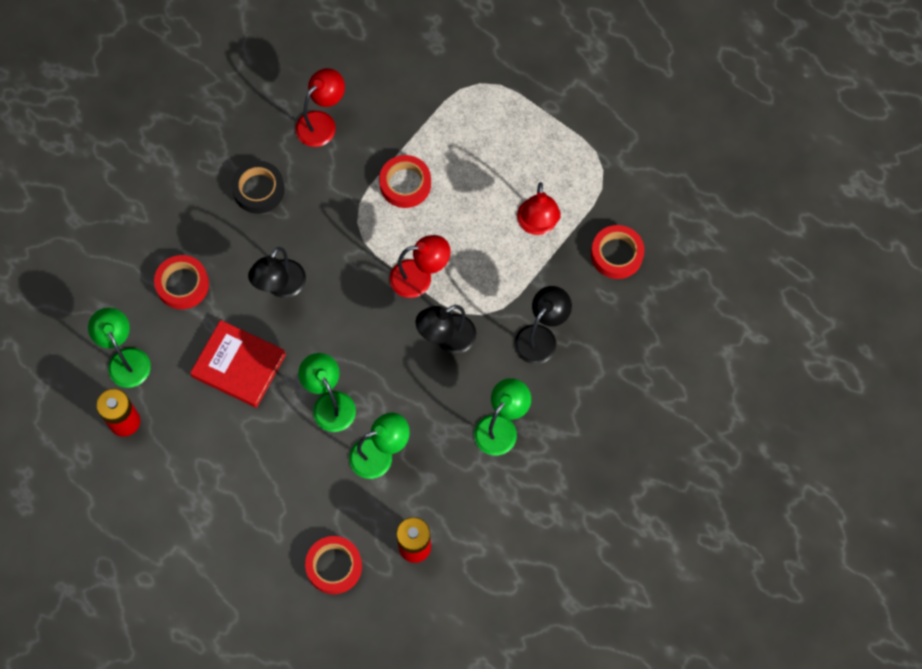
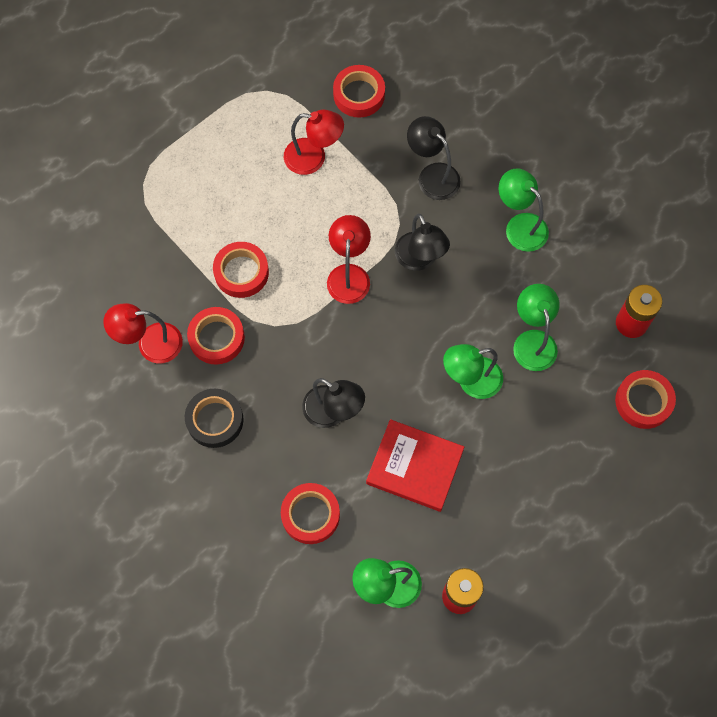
camera: 80 degrees left, 0 degrees up
red book [190,320,286,408] -> red book turned 75 degrees clockwise [366,419,464,512]
red lamp [295,68,345,147] -> red lamp turned 60 degrees counterclockwise [103,303,183,363]
none -> red tape [187,307,245,365]

